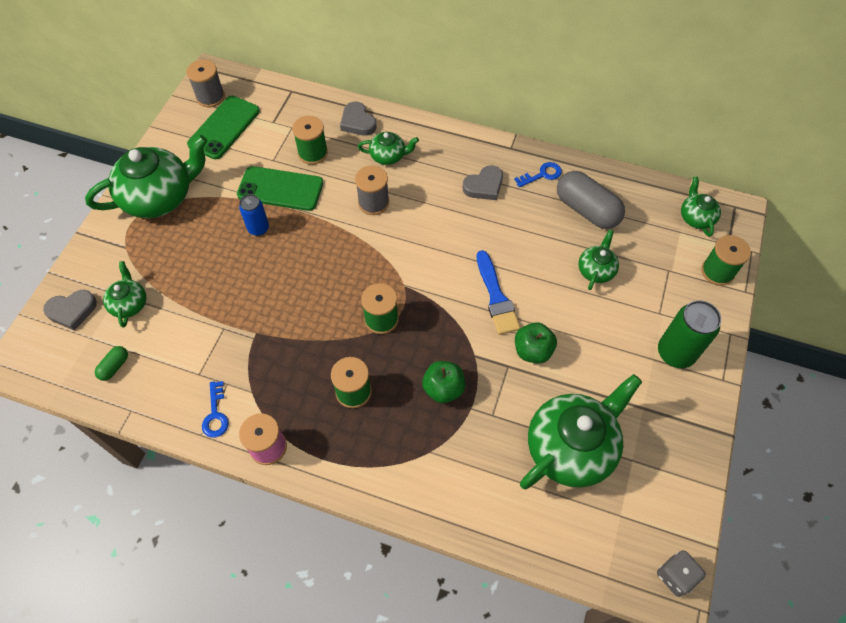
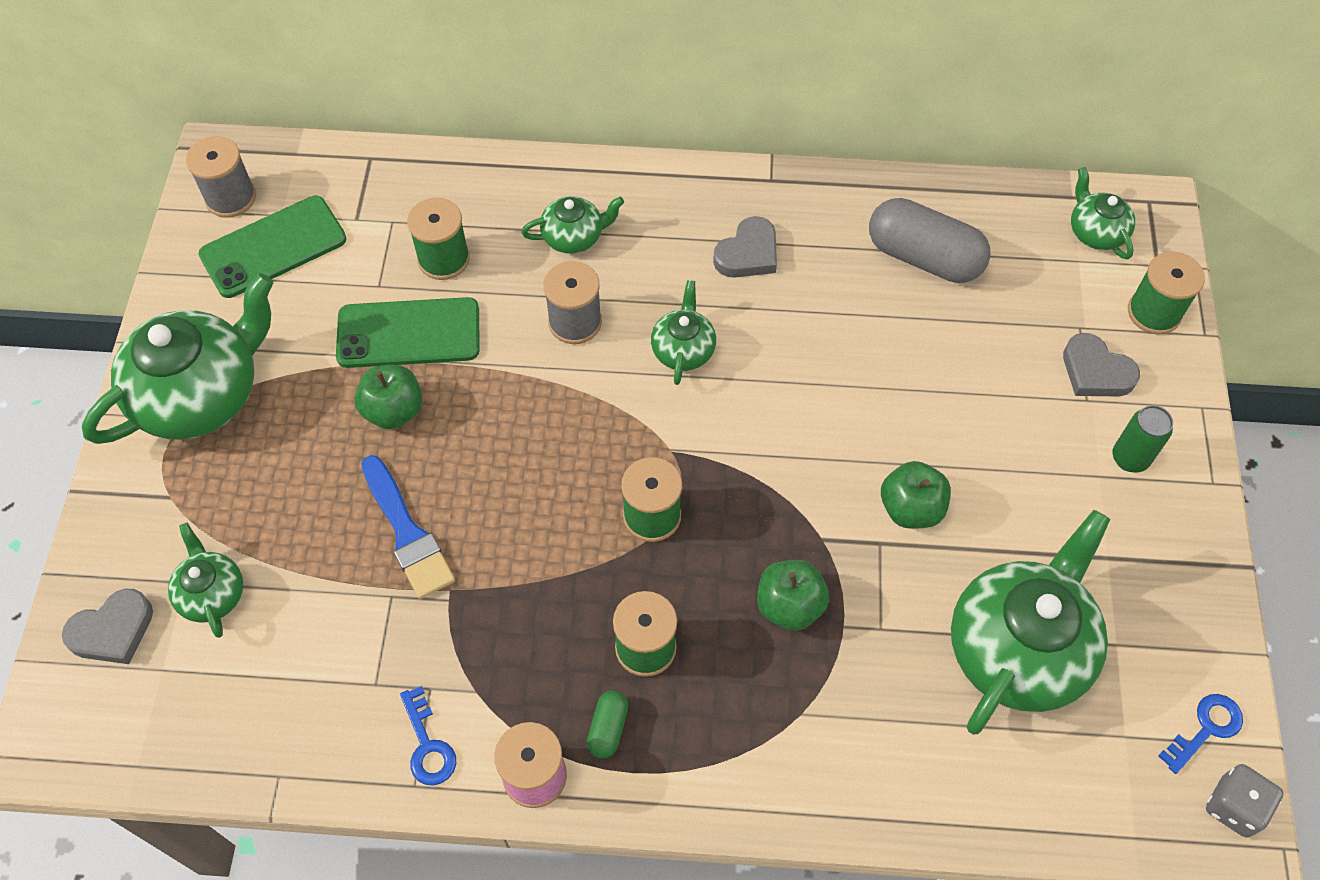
camera: 15 degrees left, 0 degrees up
green capsule [95,346,128,381] -> green capsule moved to [587,690,628,759]
green phone [187,96,260,159] -> green phone turned 45 degrees clockwise [198,196,346,298]
blue can [239,194,269,236] -> green apple [354,365,423,429]
grey heart [340,102,376,136] -> grey heart moved to [1063,333,1140,396]
blue brush [477,250,520,335] -> blue brush moved to [361,455,455,599]
blue key [514,162,562,187] -> blue key moved to [1158,694,1243,774]
green teapot [578,230,619,290] -> green teapot moved to [651,280,716,385]
green can [658,300,721,368] -> green can [1113,405,1173,473], size x0.61

